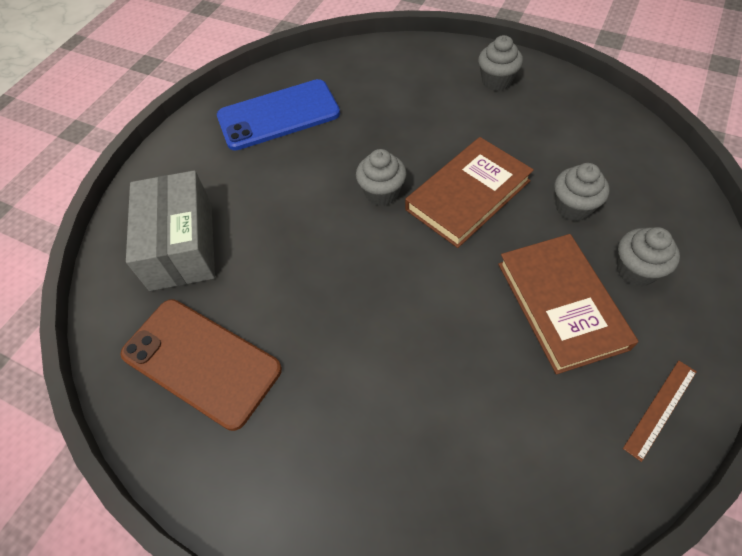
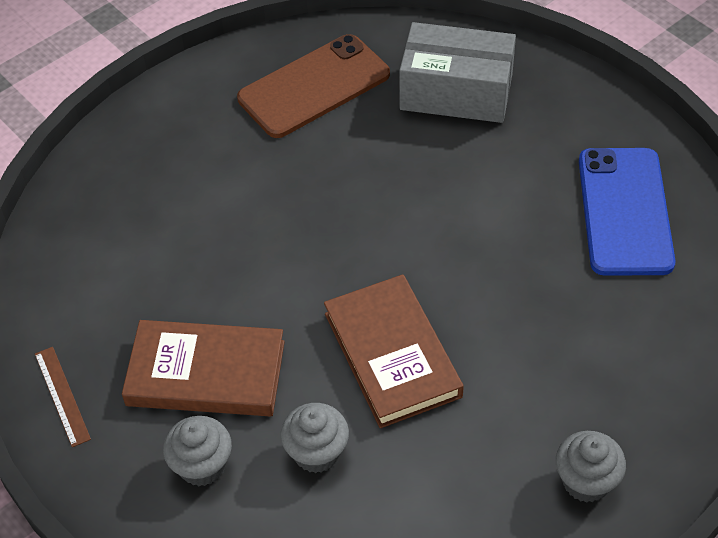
camera: 110 degrees right, 5 degrees down
grey cupcake [356,149,406,206] -> none

